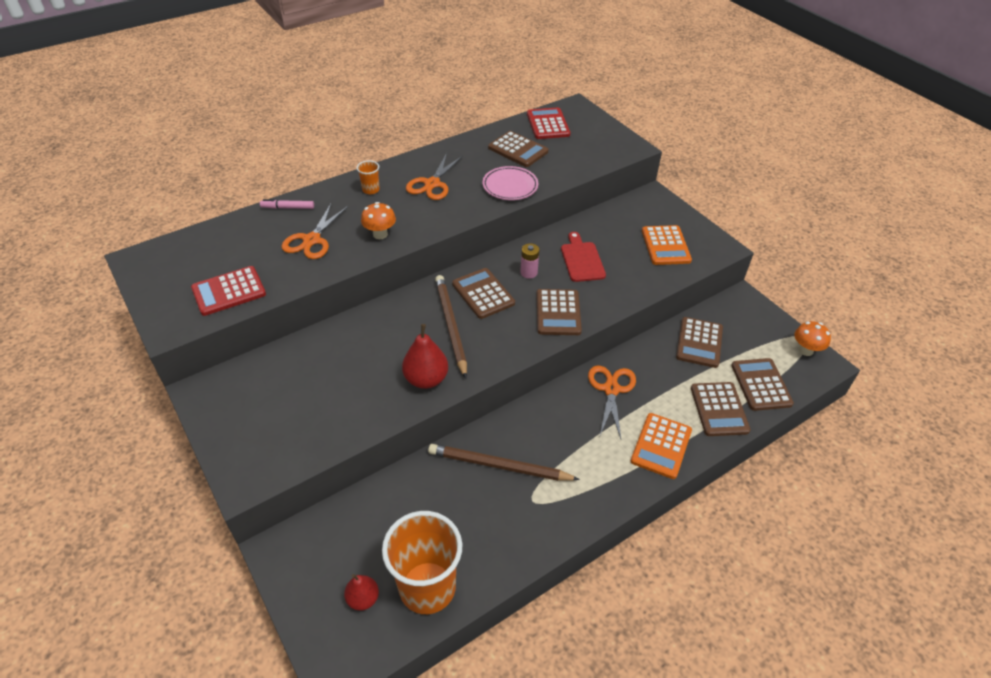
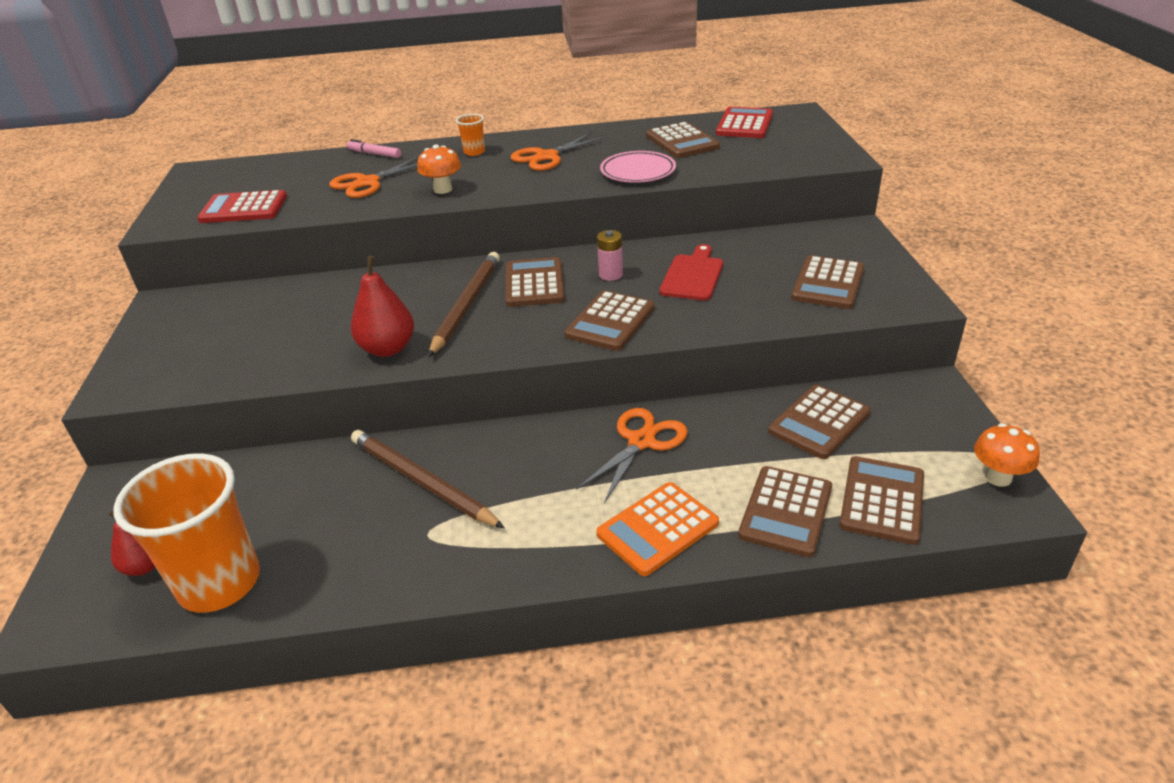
camera: 30 degrees right, 10 degrees down
orange calculator [642,225,692,265] -> brown calculator [791,255,864,309]

